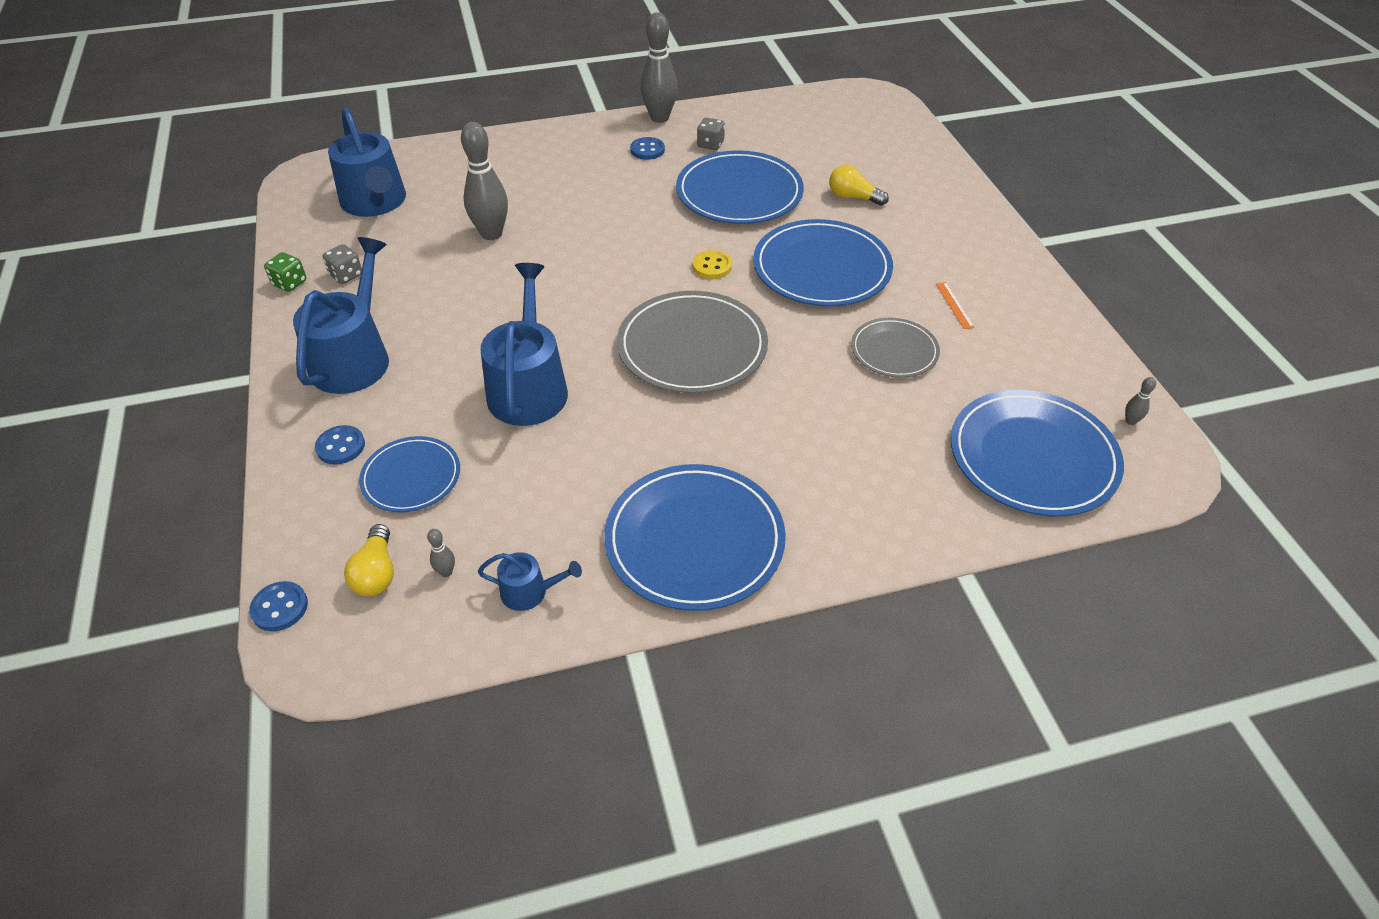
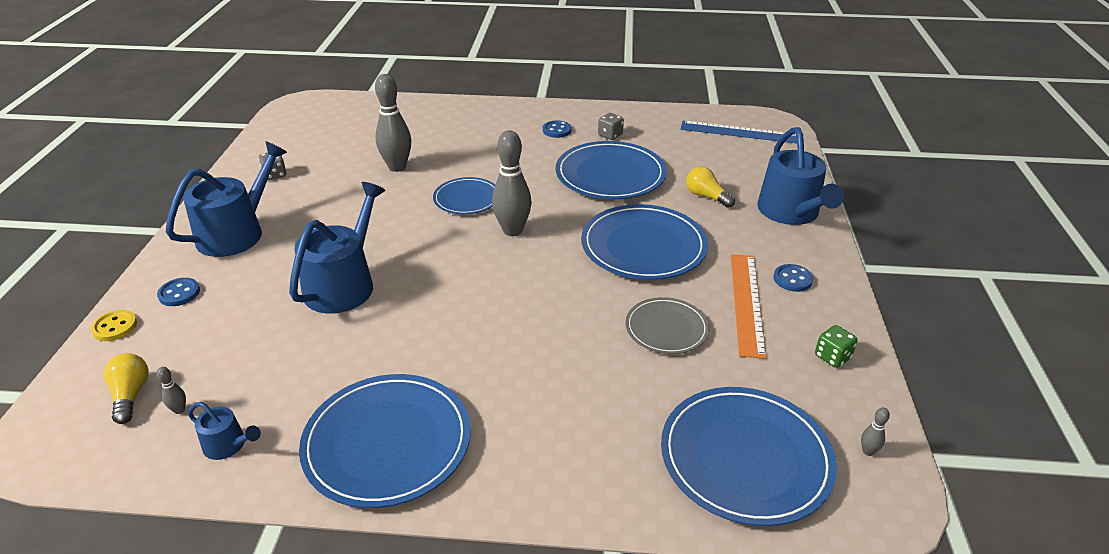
camera: 20 degrees right, 10 degrees down
blue button [249,581,308,631] -> blue button moved to [773,264,813,292]
green dice [264,252,306,292] -> green dice moved to [815,325,858,368]
blue watering can [328,107,406,217] -> blue watering can moved to [757,127,844,225]
yellow light bulb [344,524,394,596] -> yellow light bulb turned 150 degrees clockwise [104,353,148,424]
blue plate [359,436,460,512] -> blue plate moved to [433,177,495,214]
grey plate [617,291,768,393] -> none
grey bowling pin [641,12,678,123] -> grey bowling pin moved to [492,130,532,236]
yellow button [693,250,732,279] -> yellow button moved to [91,310,137,341]
orange ruler [936,282,974,329] -> orange ruler [731,254,766,359], size x2.29
none -> blue ruler [681,121,797,143]

